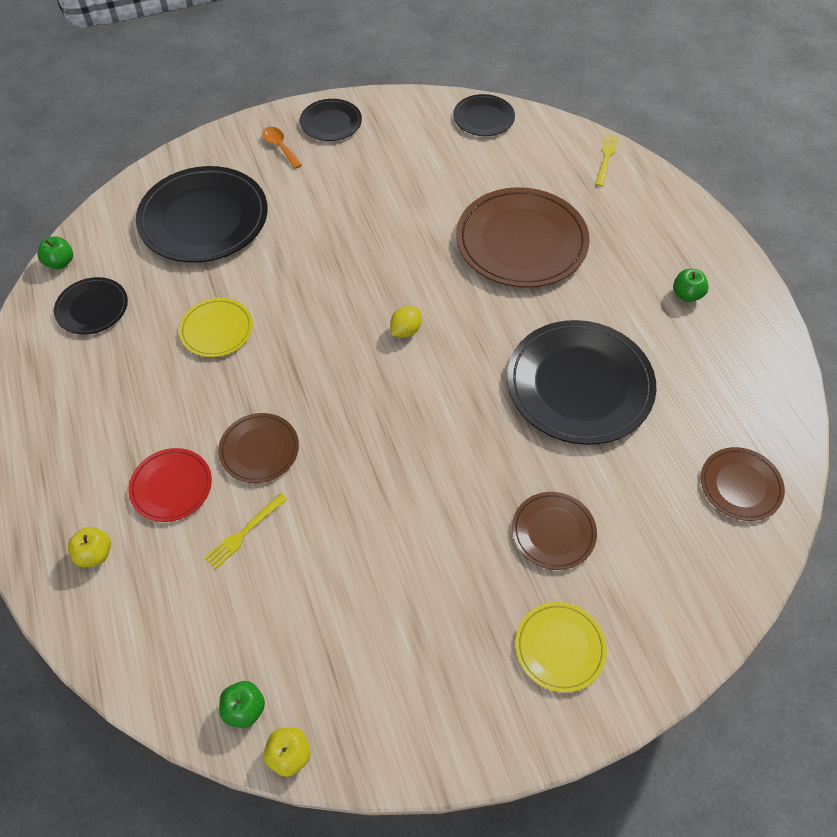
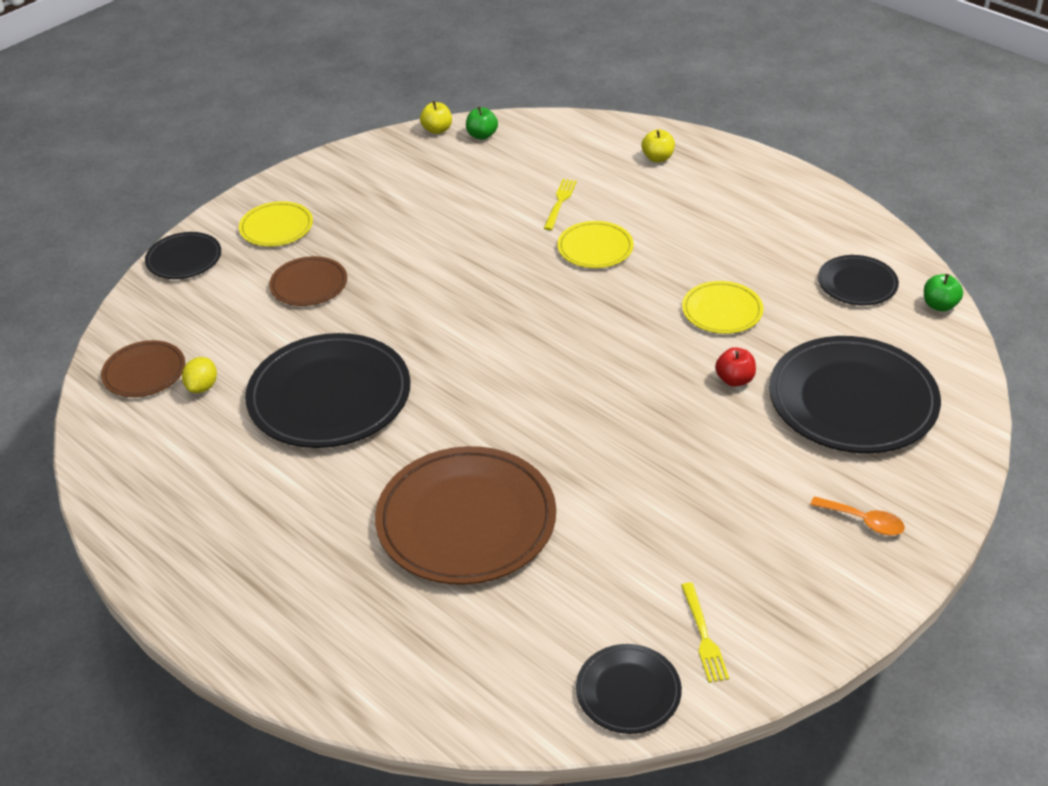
camera: 155 degrees right, 15 degrees down
red plate [128,448,212,522] -> none
brown plate [218,413,299,483] -> yellow plate [557,221,634,268]
black plate [300,99,362,141] -> black plate moved to [145,232,221,279]
yellow lemon [390,306,422,338] -> yellow lemon moved to [182,357,217,393]
yellow fork [595,134,619,187] -> yellow fork moved to [681,582,729,683]
green apple [673,269,709,302] -> none
none -> red apple [715,347,756,387]

